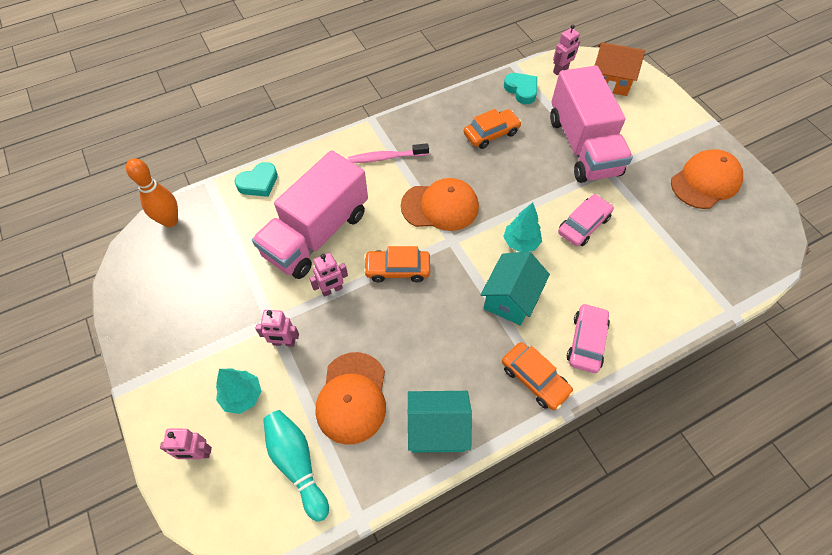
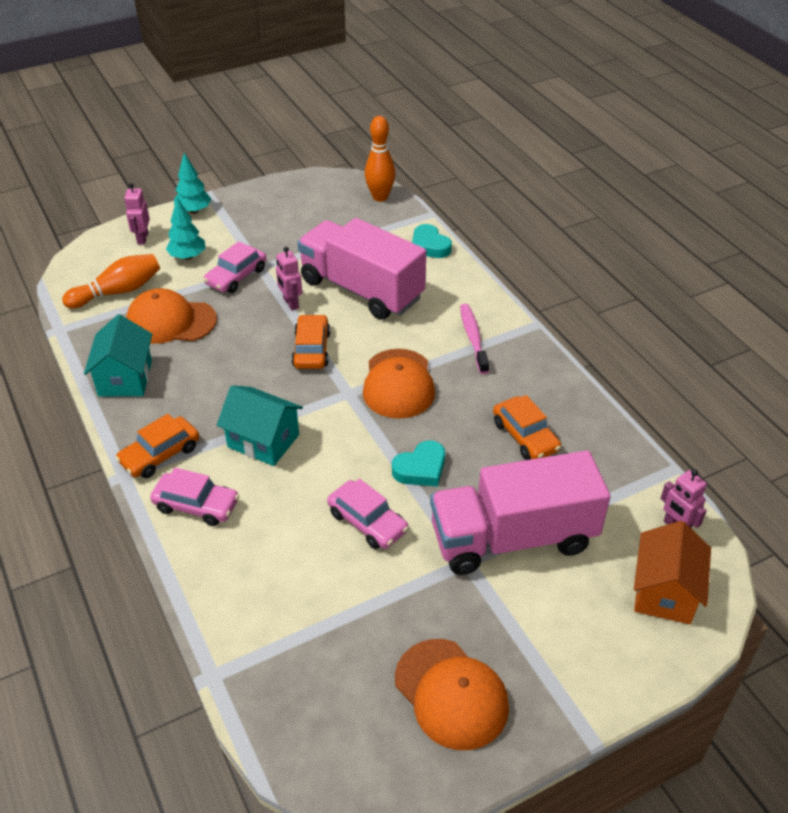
camera: 90 degrees right, 15 degrees down
pink robot [255,310,299,347] -> pink car [204,241,266,293]
turquoise bowling pin [263,410,329,522] -> orange bowling pin [62,254,160,308]
turquoise tree [503,202,542,252] -> turquoise tree moved to [174,153,211,214]
turquoise heart [504,73,537,104] -> turquoise heart moved to [392,441,445,487]

